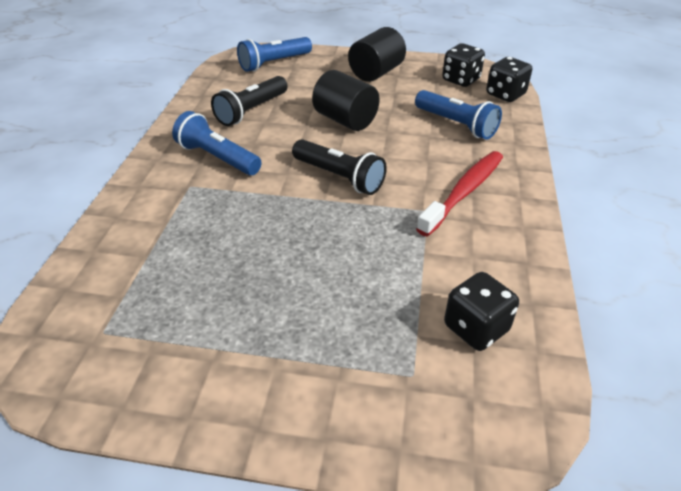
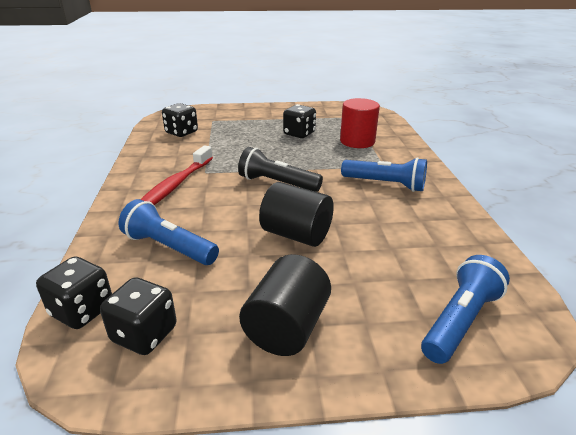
camera: 165 degrees right, 10 degrees down
black flashlight [211,76,288,126] -> none
none -> black dice [283,104,316,138]
none -> red cylinder [340,98,380,148]

